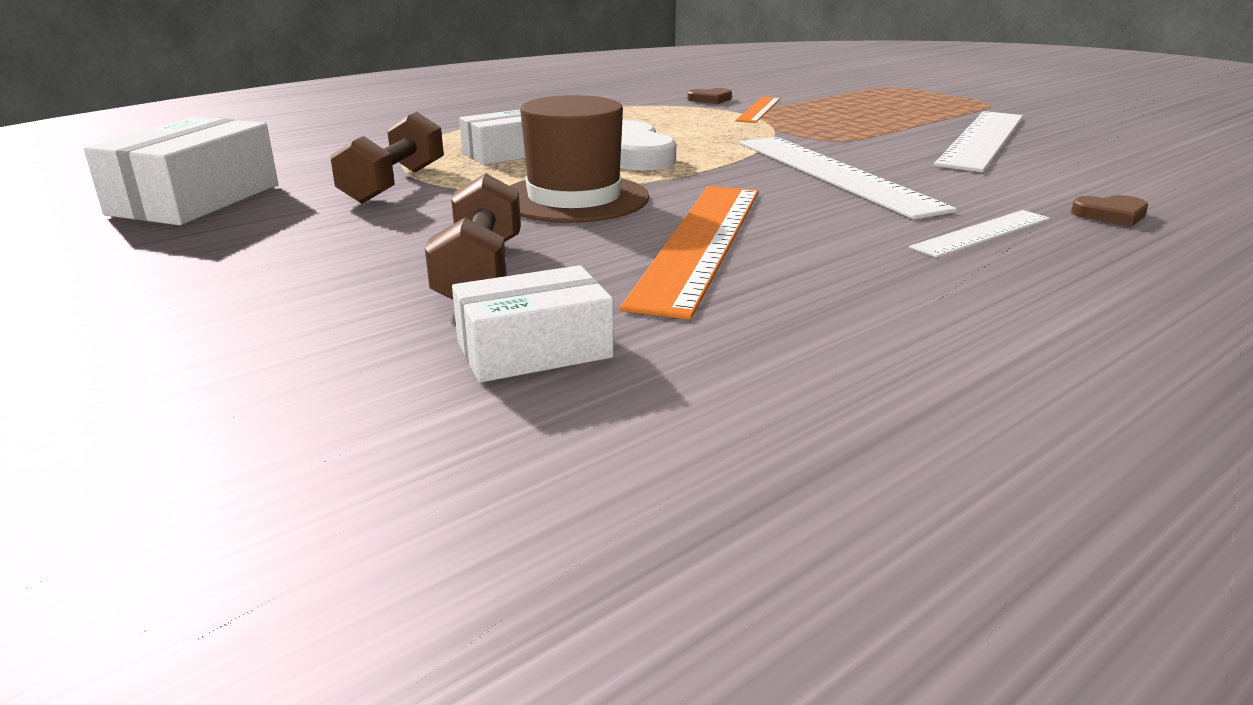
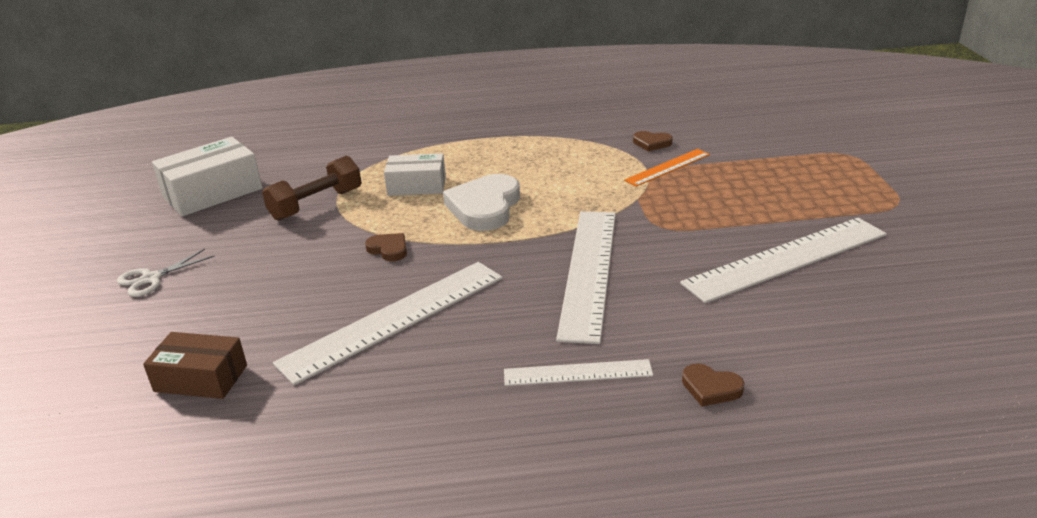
camera: 35 degrees right, 5 degrees up
brown dumbbell [425,173,521,300] -> none
white box [452,265,614,383] -> brown box [143,332,247,399]
brown hat [510,95,649,223] -> brown heart [365,233,407,261]
orange ruler [620,186,759,320] -> white ruler [273,262,503,385]
none -> white scissors [117,249,214,297]

